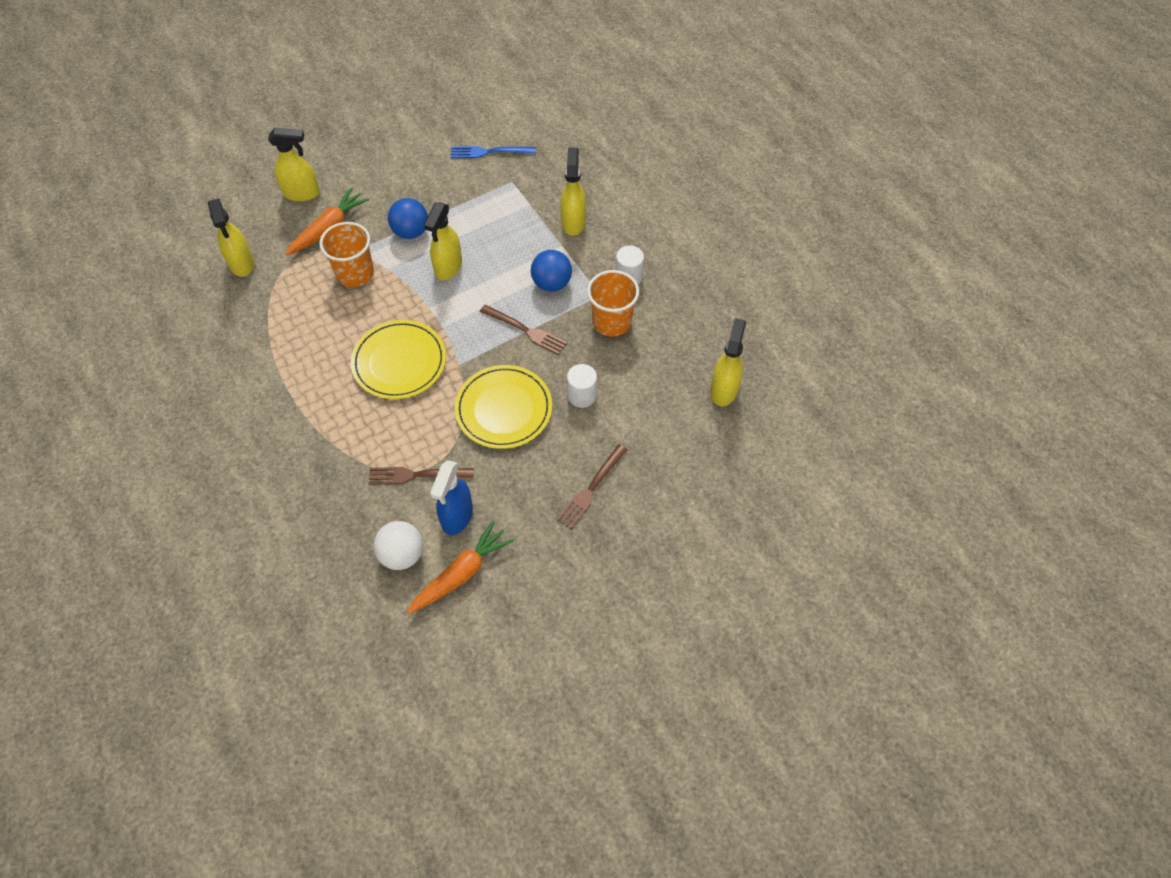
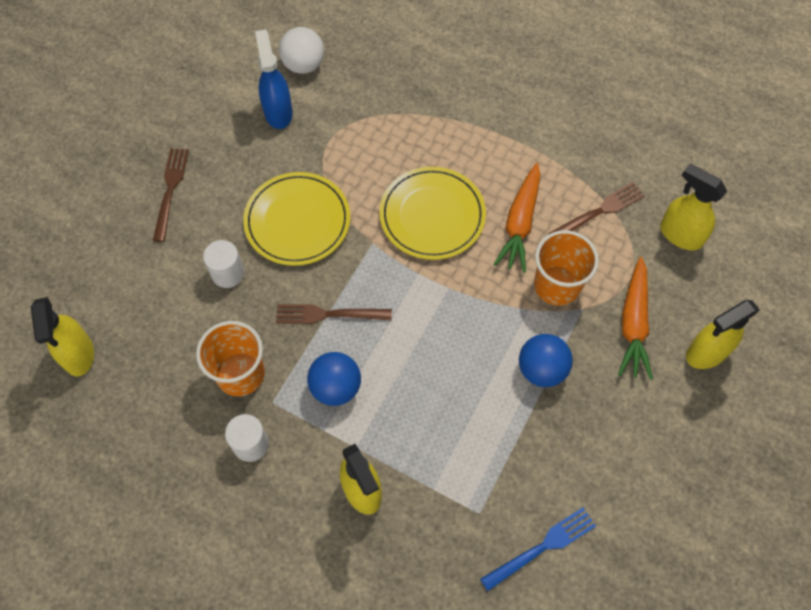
camera: 150 degrees right, 5 degrees up
brown fork [369,467,474,485] -> brown fork moved to [548,182,645,234]
orange carrot [407,521,514,614] -> orange carrot moved to [494,163,540,272]
yellow spray bottle [424,203,462,280] -> none

